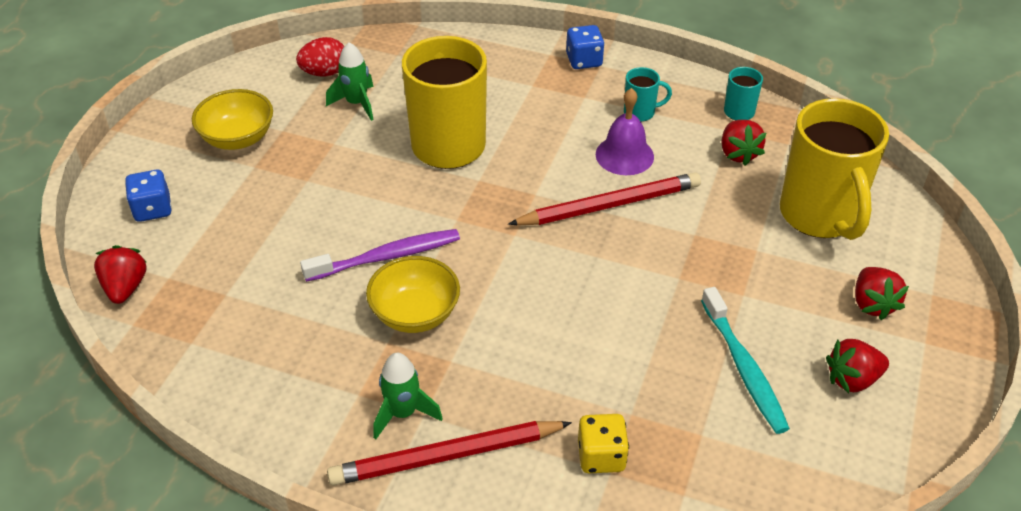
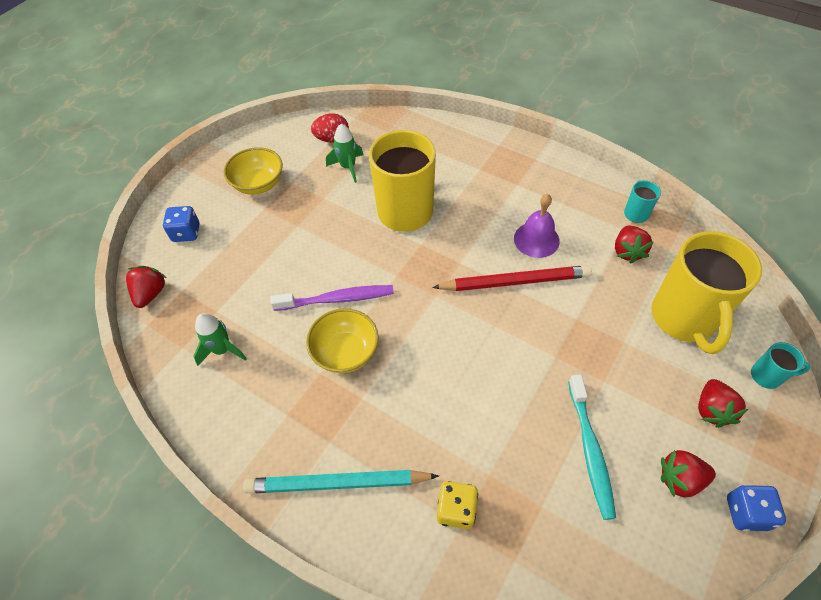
camera: 15 degrees right, 10 degrees up
red pencil [327,421,572,486] -> turquoise pencil [243,470,439,493]
green rocket [373,353,443,439] -> green rocket moved to [193,313,247,366]
blue dice [566,25,605,69] -> blue dice moved to [727,485,786,531]
turquoise mug [624,67,672,122] -> turquoise mug moved to [751,342,810,389]

